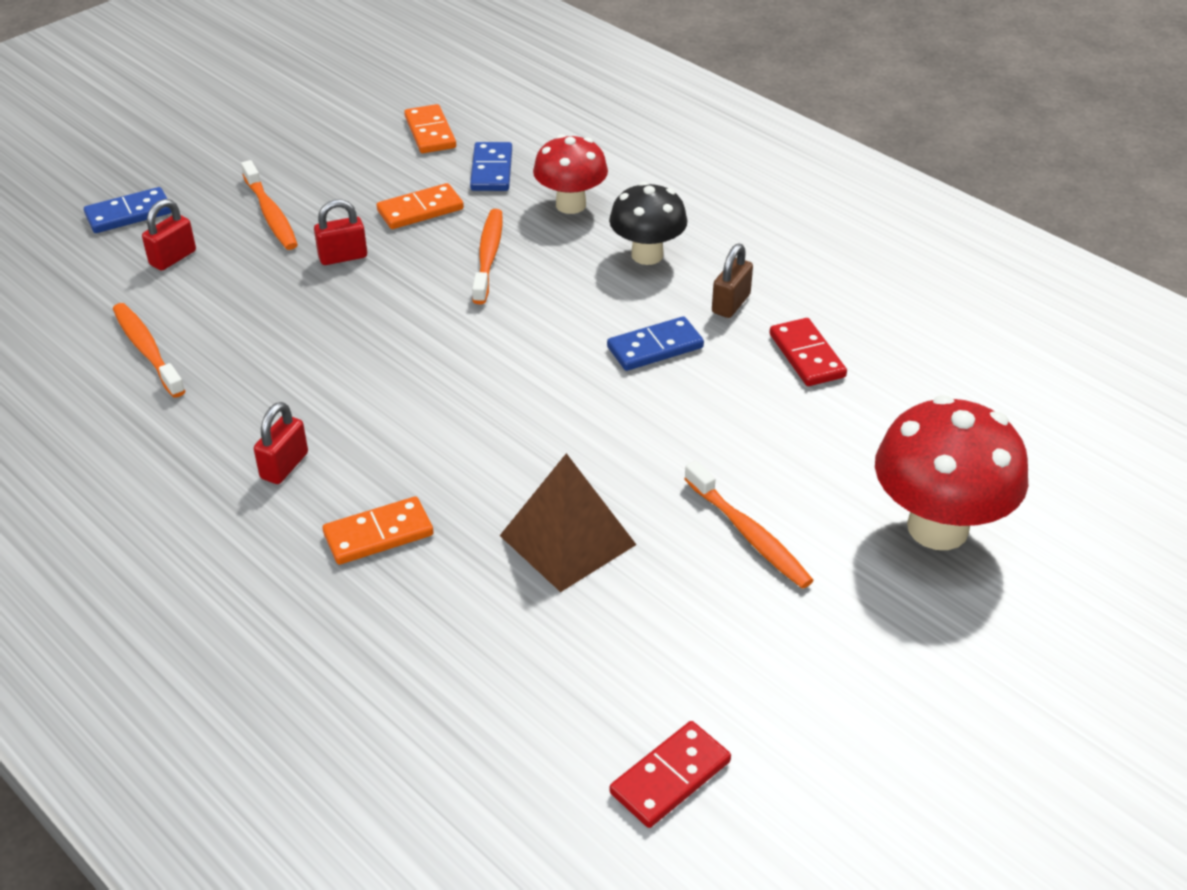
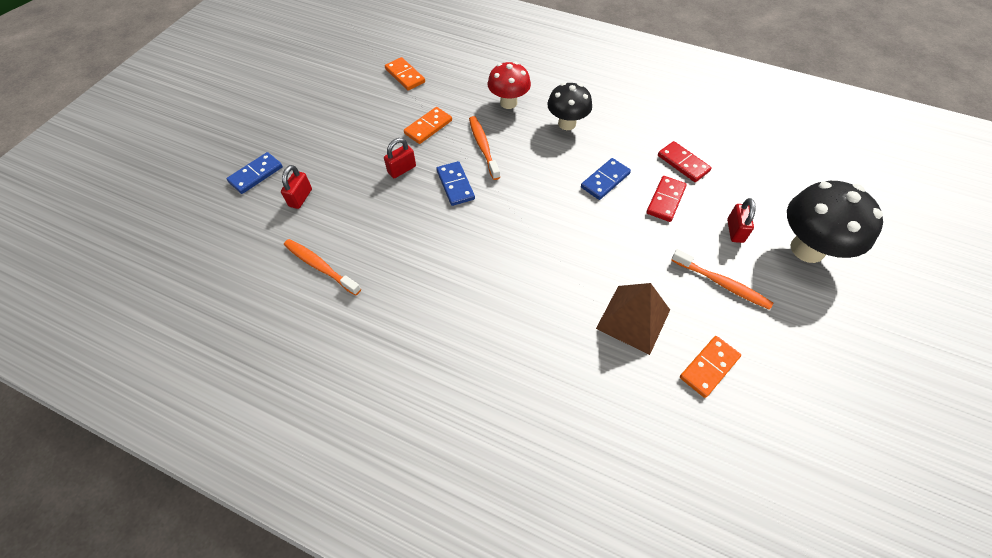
camera: 20 degrees left, 15 degrees up
orange toothbrush [241,160,298,250] -> none
red padlock [254,402,308,484] -> red padlock moved to [727,198,756,243]
orange domino [323,496,434,565] -> orange domino moved to [680,336,741,398]
blue domino [470,142,512,191] -> blue domino moved to [436,161,475,206]
red domino [610,721,731,828] -> red domino moved to [646,176,687,222]
brown padlock [712,244,753,318] -> none
red mushroom [875,395,1028,550] -> black mushroom [787,181,883,263]

